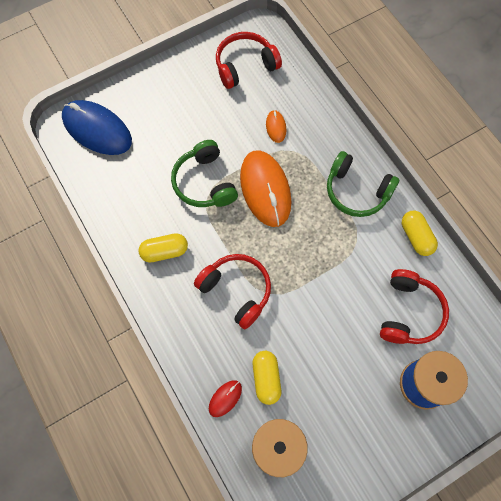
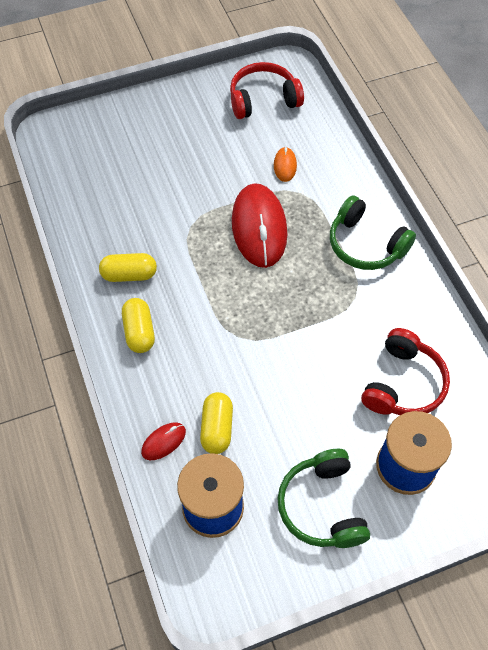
camera: 10 degrees right, 10 degrees down
blue mouse [62,100,132,155] -> none
green headphones [171,140,238,207] -> green headphones moved to [277,449,370,548]
red headphones [194,254,271,329] -> none
orange mouse [240,150,291,227] -> red mouse [232,183,287,268]
yellow capsule [402,211,438,256] -> yellow capsule moved to [122,298,155,353]

